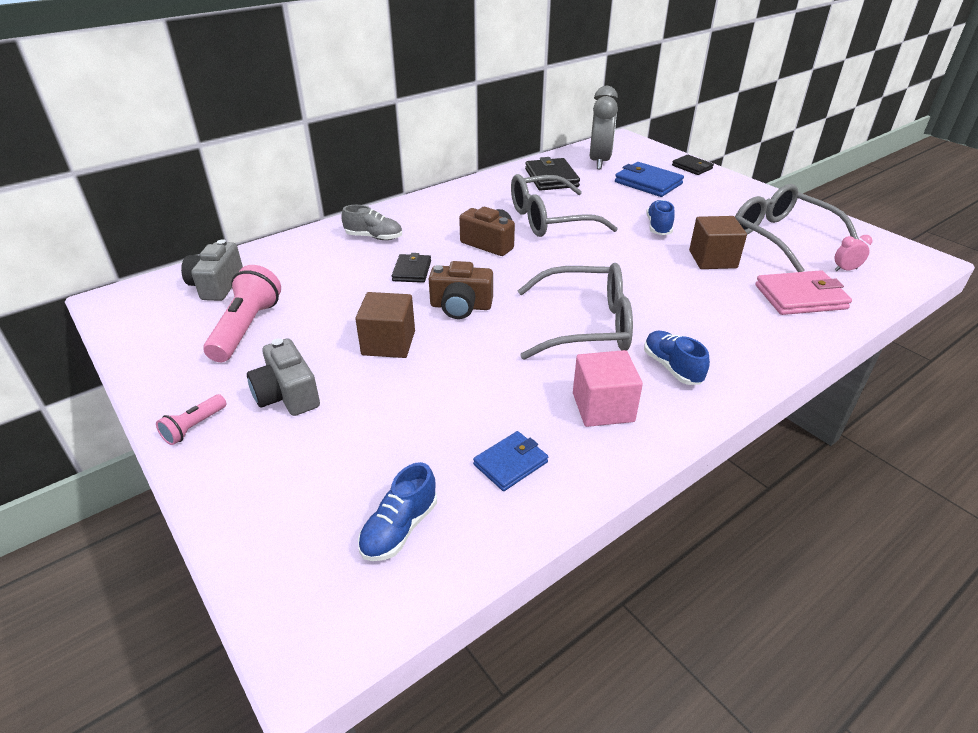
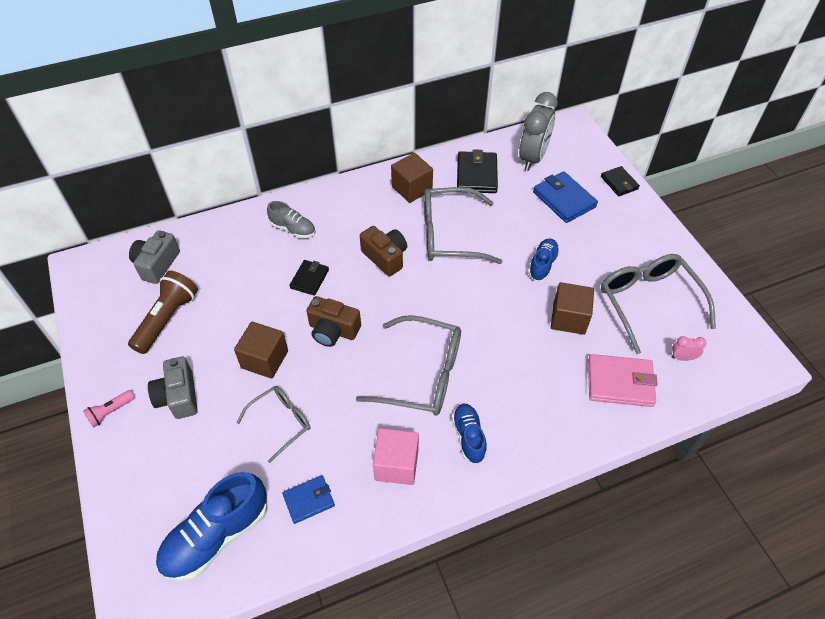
camera: 15 degrees right, 15 degrees up
pink flashlight [203,265,281,362] -> brown flashlight [128,271,198,354]
blue shoe [358,462,437,561] -> blue shoe [156,472,268,582], size x1.74
none -> grey glasses [236,386,310,463]
none -> brown cube [391,153,433,203]

